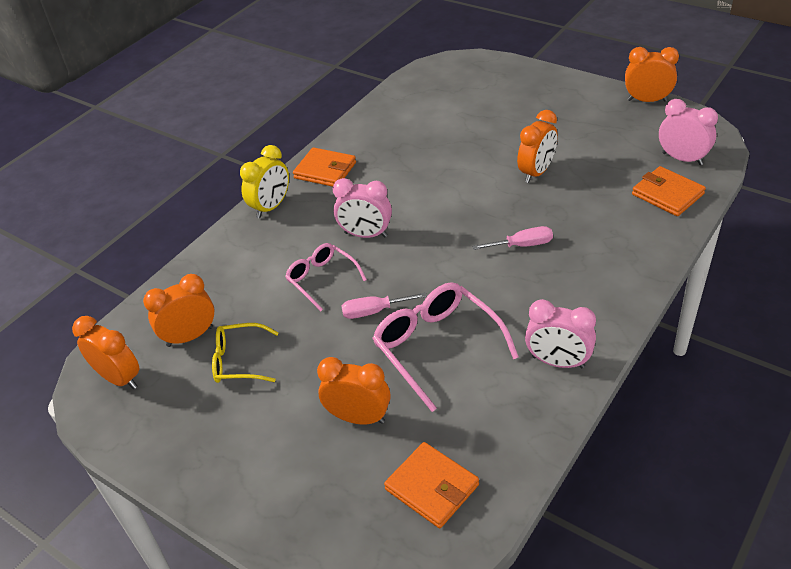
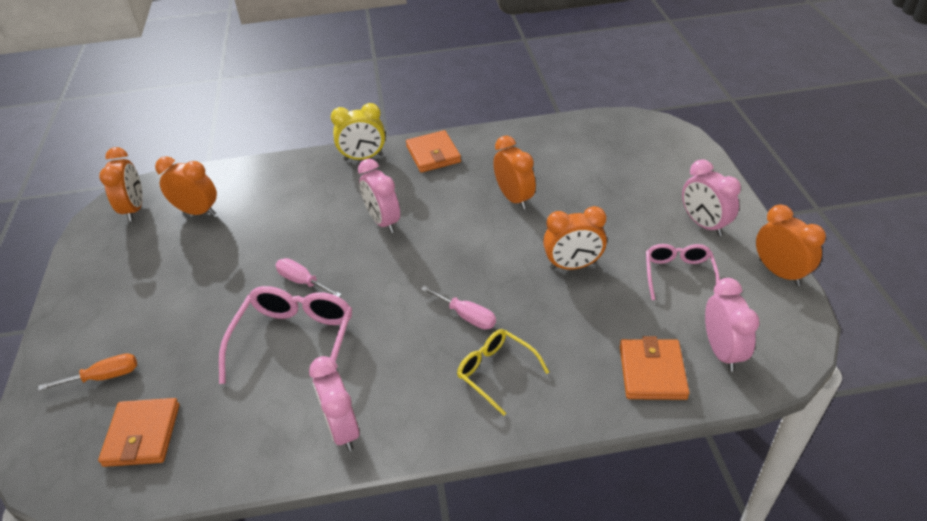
camera: 45 degrees right, 0 degrees up
yellow glasses [212,323,278,383] -> yellow glasses moved to [457,329,549,416]
pink glasses [285,243,367,311] -> pink glasses moved to [646,244,720,300]
orange clock [317,357,391,424] -> orange clock moved to [493,135,536,210]
none -> orange screwdriver [38,353,137,391]
none -> pink clock [682,159,741,236]

